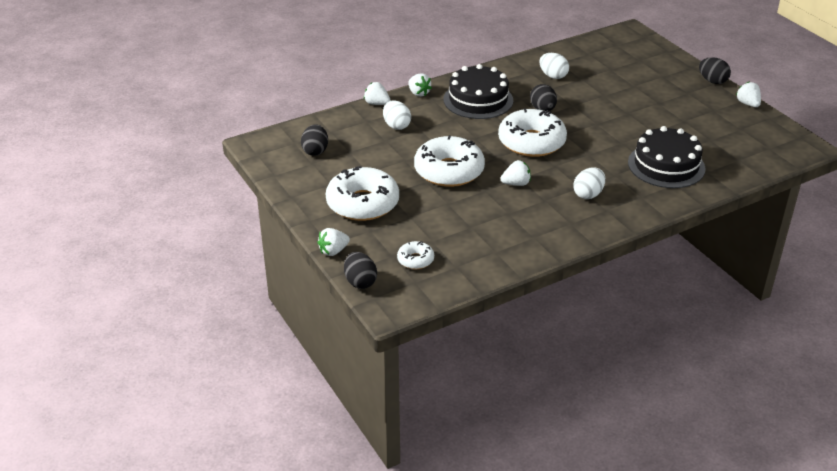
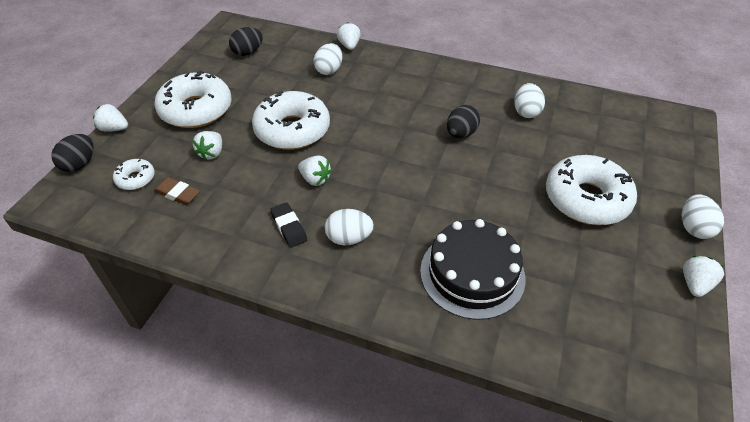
camera: 50 degrees right, 10 degrees up
white strawberry [408,73,432,97] -> white strawberry moved to [192,131,222,160]
black cake [443,64,513,119] -> none
white donut [498,108,567,157] -> white donut moved to [546,155,637,225]
black egg [699,57,731,84] -> white egg [682,194,724,239]
none -> brown eraser [154,177,200,205]
none -> black eraser [270,202,307,248]

